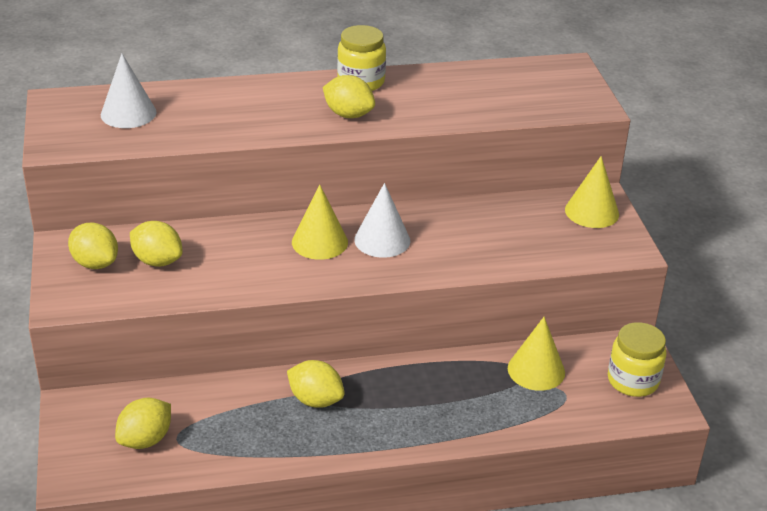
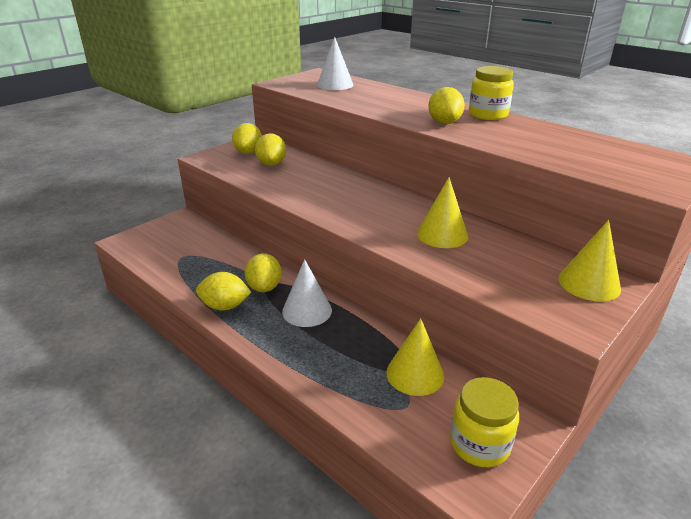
camera: 55 degrees right, 5 degrees down
yellow lemon [115,398,171,449] -> yellow lemon moved to [196,272,251,311]
yellow cone [292,185,348,260] -> yellow cone moved to [417,177,468,248]
white cone [354,183,410,258] -> white cone moved to [282,259,332,327]

